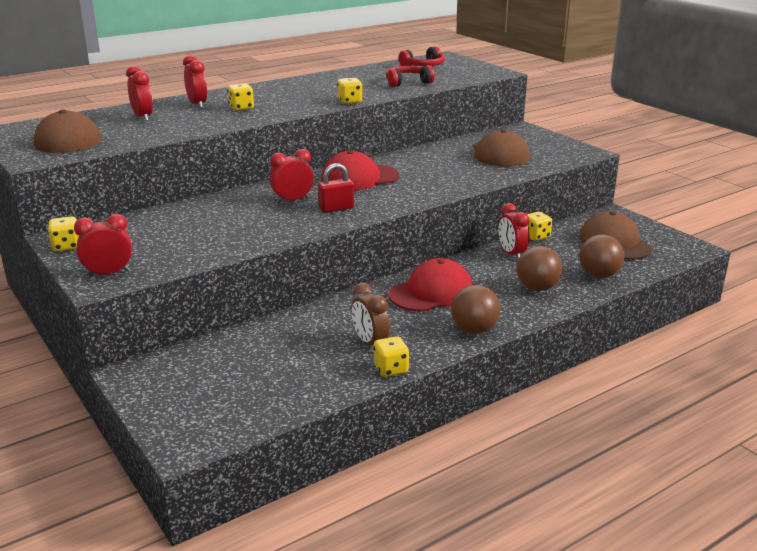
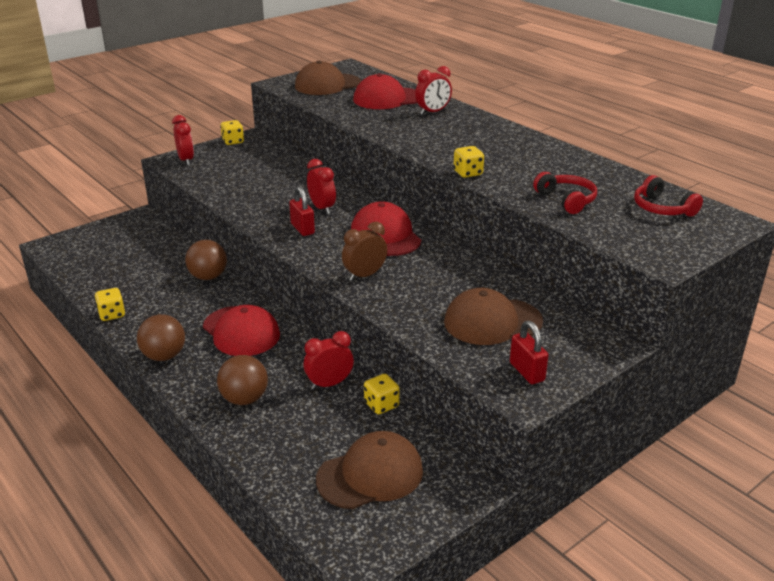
camera: 85 degrees right, 5 degrees up
red clock [126,66,153,121] -> red cap [353,73,417,109]
yellow dice [227,83,254,111] -> none
brown clock [351,283,390,346] -> brown clock moved to [342,222,387,281]
brown ball [579,234,624,278] -> brown ball moved to [185,240,227,280]
none -> red padlock [510,321,549,384]

